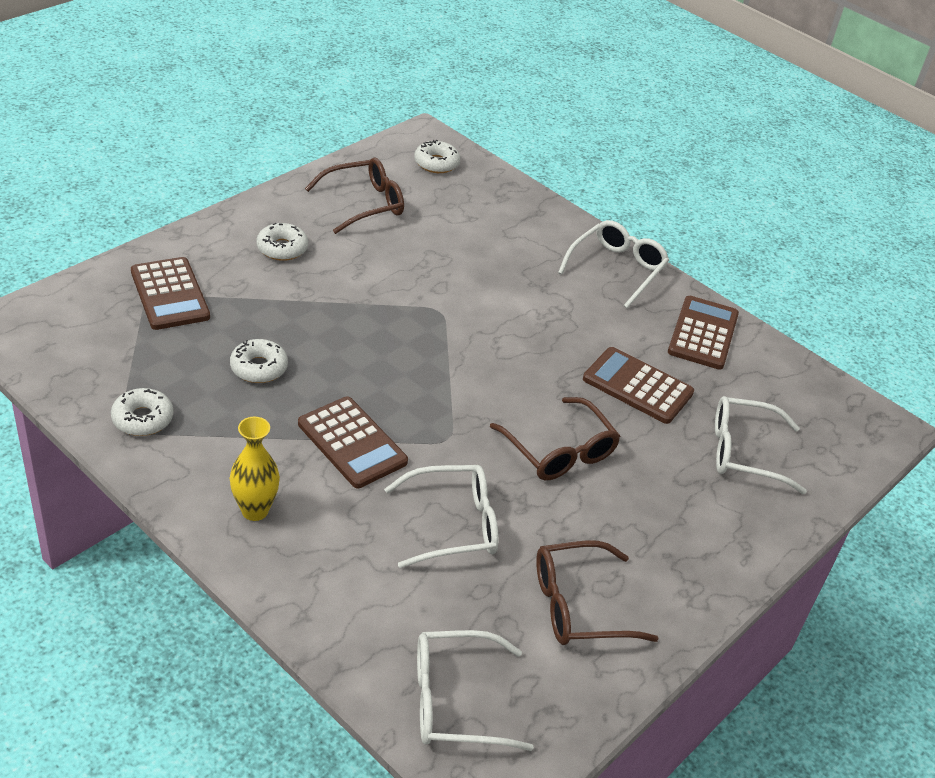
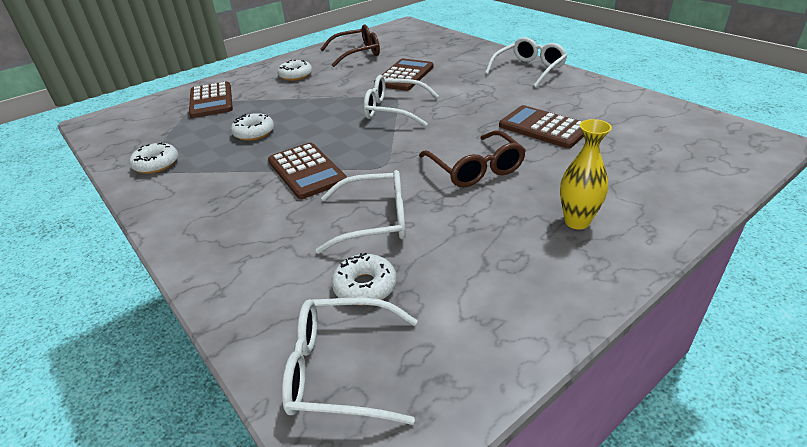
camera: 15 degrees right, 5 degrees down
yellow vase [230,417,280,521] -> yellow vase moved to [560,119,612,229]
white donut [414,140,460,173] -> white donut moved to [332,252,397,300]
brown glasses [536,541,659,645] -> none
brown calculator [668,296,739,370] -> brown calculator moved to [374,59,433,91]
white glasses [715,396,807,494] -> white glasses moved to [364,75,439,127]

